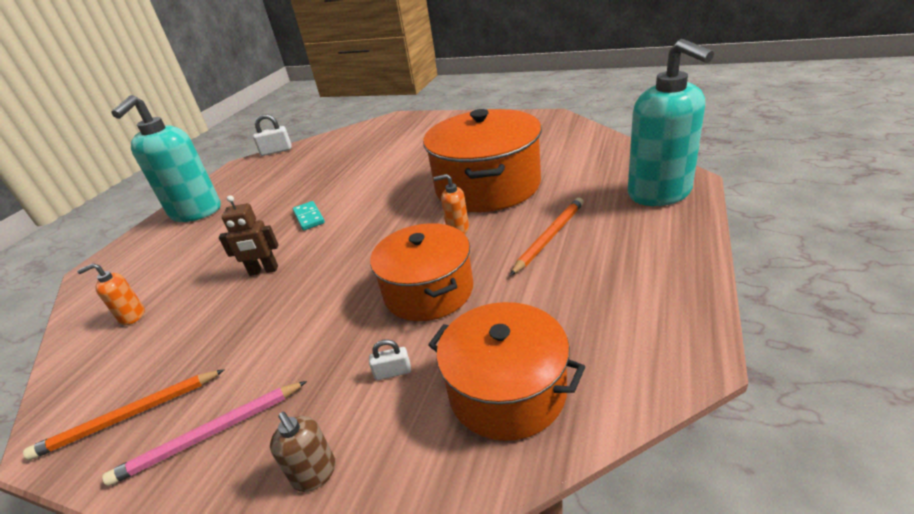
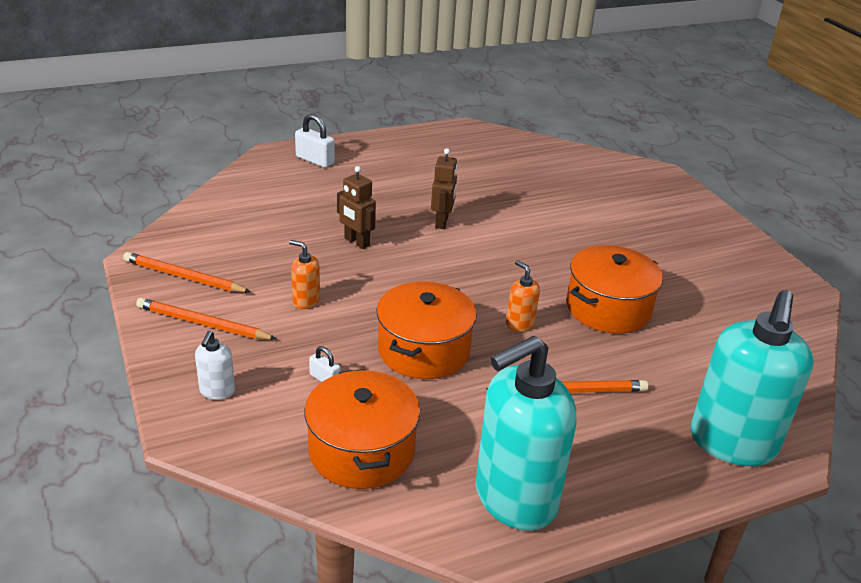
camera: 40 degrees right, 0 degrees up
orange soap dispenser [77,263,145,325] -> orange soap dispenser moved to [289,240,320,309]
pink pencil [102,381,307,486] -> orange pencil [136,298,277,340]
turquoise soap dispenser [111,95,221,222] -> turquoise soap dispenser moved to [476,336,576,531]
white padlock [253,114,292,156] -> white padlock moved to [295,114,335,168]
brown soap dispenser [270,412,336,492] -> white soap dispenser [195,331,235,400]
turquoise domino [293,201,325,231] -> brown robot [431,148,458,229]
orange pot [423,109,542,212] -> orange pot [566,245,663,334], size x0.66

